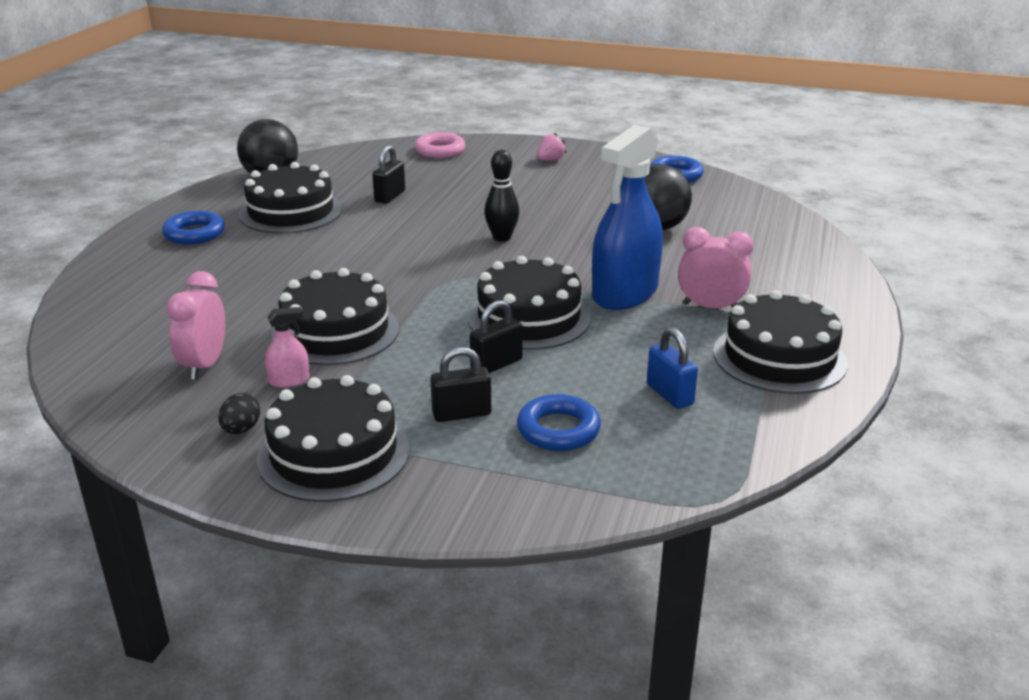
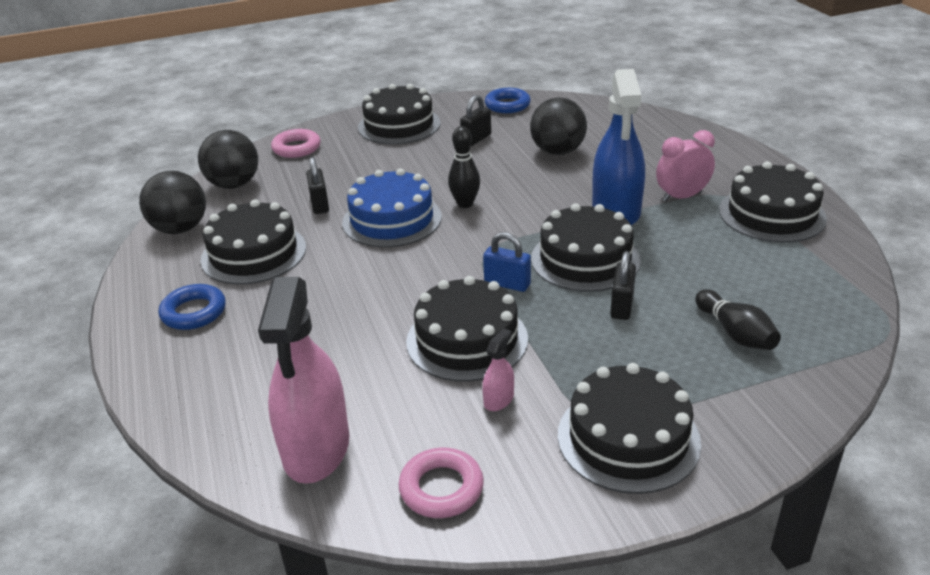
camera: 35 degrees left, 5 degrees up
pink clock [167,271,225,380] -> none
black egg [218,393,260,434] -> none
black padlock [431,347,491,422] -> black padlock moved to [460,95,491,146]
blue ring [517,394,601,451] -> black bowling pin [695,289,781,350]
pink strawberry [537,132,567,161] -> black cake [358,84,441,144]
blue padlock [647,327,698,409] -> blue padlock moved to [483,232,531,292]
none -> black ball [198,130,258,189]
none -> pink spray bottle [258,277,349,484]
none -> blue cake [342,168,442,247]
none -> pink ring [399,448,484,518]

